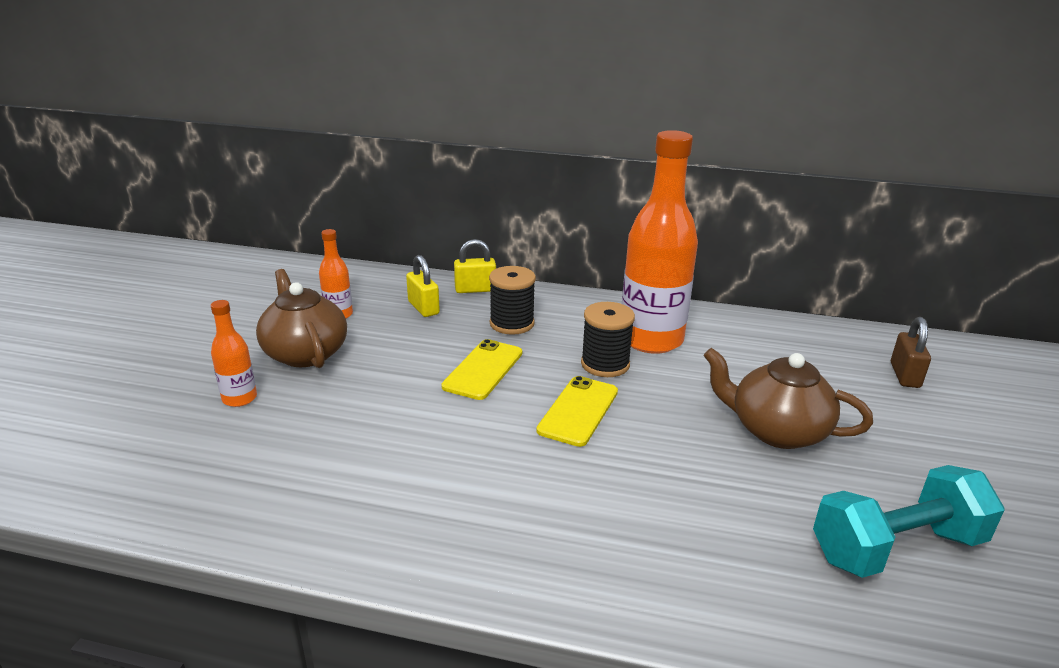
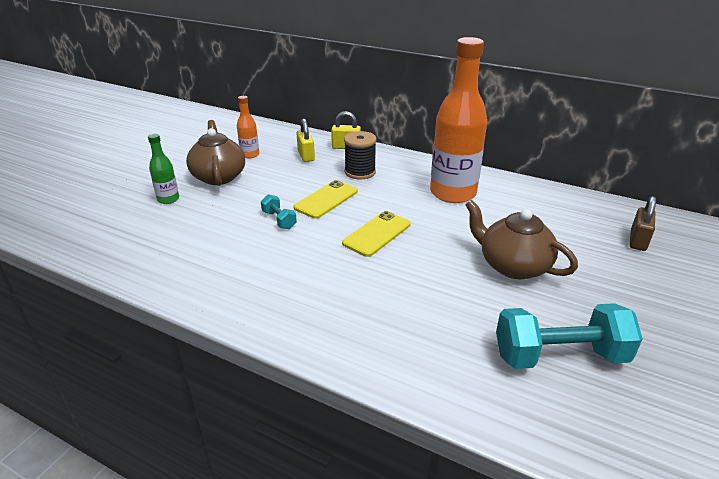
camera: 15 degrees right, 5 degrees up
orange bottle [210,300,257,407] -> green bottle [148,134,179,204]
black spool [581,302,635,377] -> none
none -> turquoise dumbbell [261,194,297,229]

